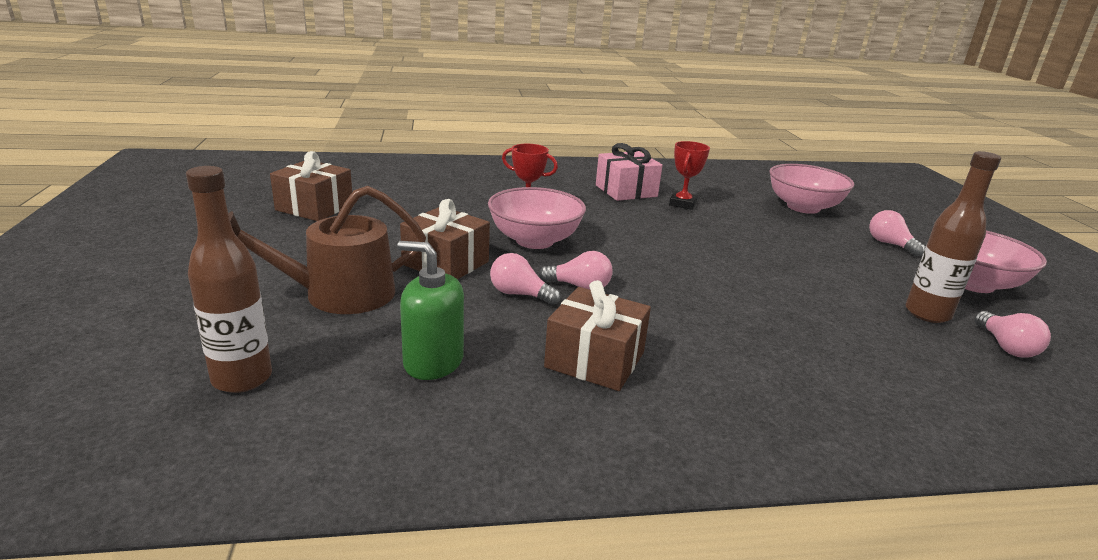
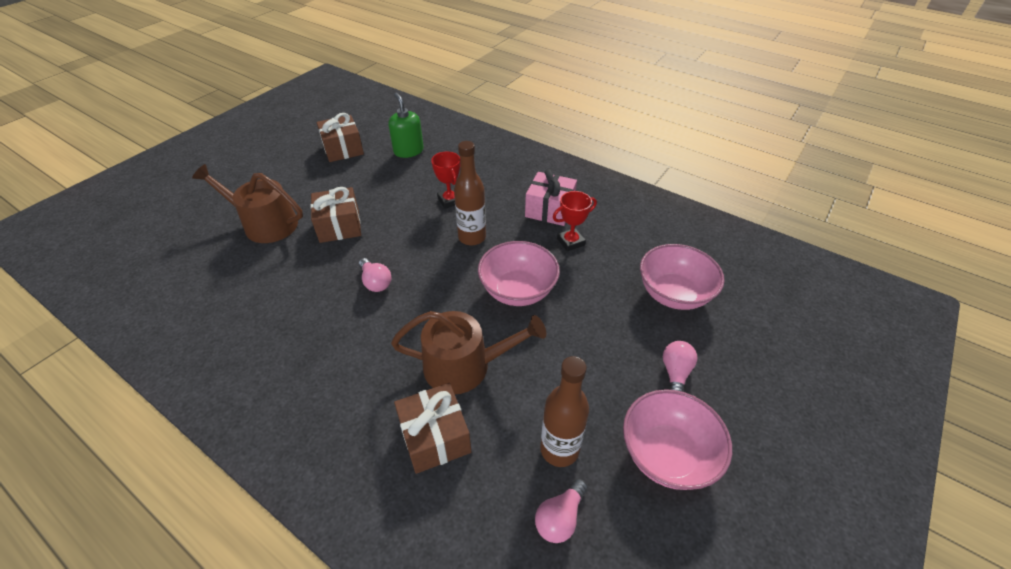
camera: 45 degrees right, 20 degrees up
brown bottle [186,166,272,393] -> brown bottle moved to [454,141,486,245]
green soap dispenser [397,241,464,380] -> green soap dispenser moved to [388,93,424,158]
pink bowl [488,187,586,249] -> pink bowl moved to [478,241,560,306]
pink light bulb [490,253,561,305] -> none
brown gift [544,280,651,391] -> brown gift moved to [394,383,471,474]
none -> brown watering can [391,311,546,394]

